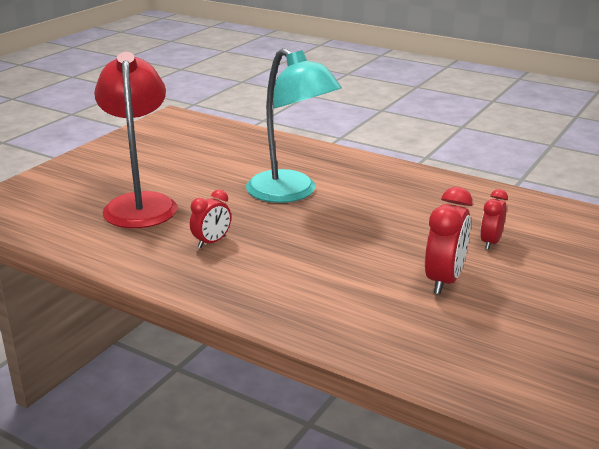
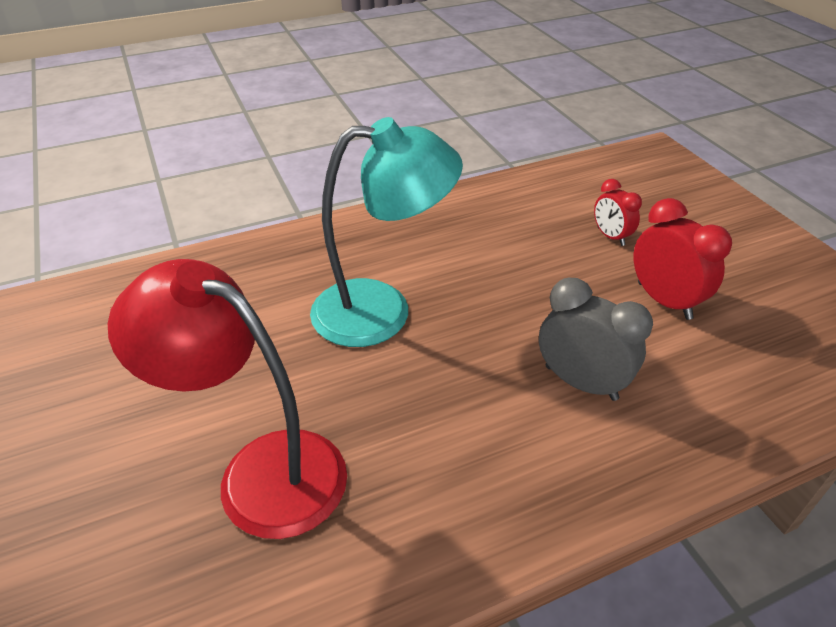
camera: 55 degrees left, 15 degrees up
red clock [190,190,231,248] -> none
none -> grey clock [539,278,653,401]

